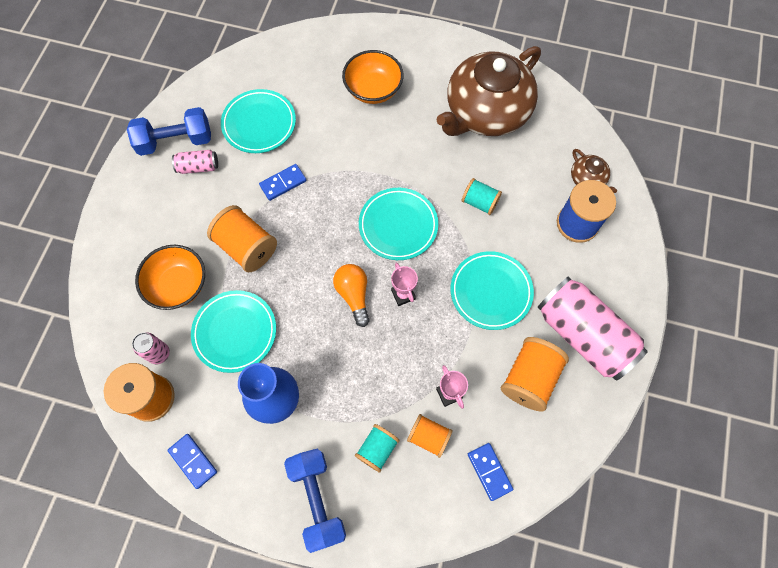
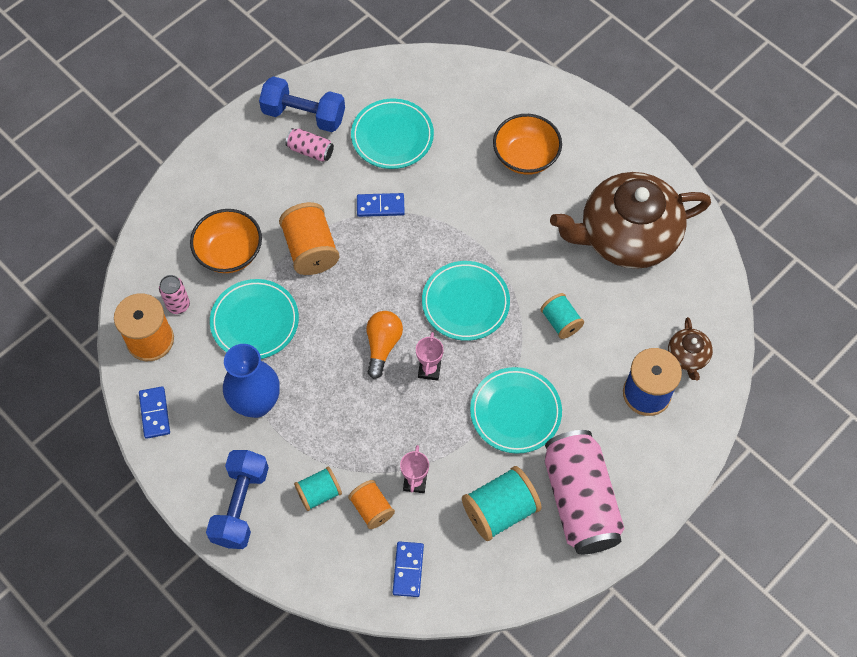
camera: 30 degrees right, 5 degrees down
orange spool [501,337,569,412] -> turquoise spool [462,466,542,541]

